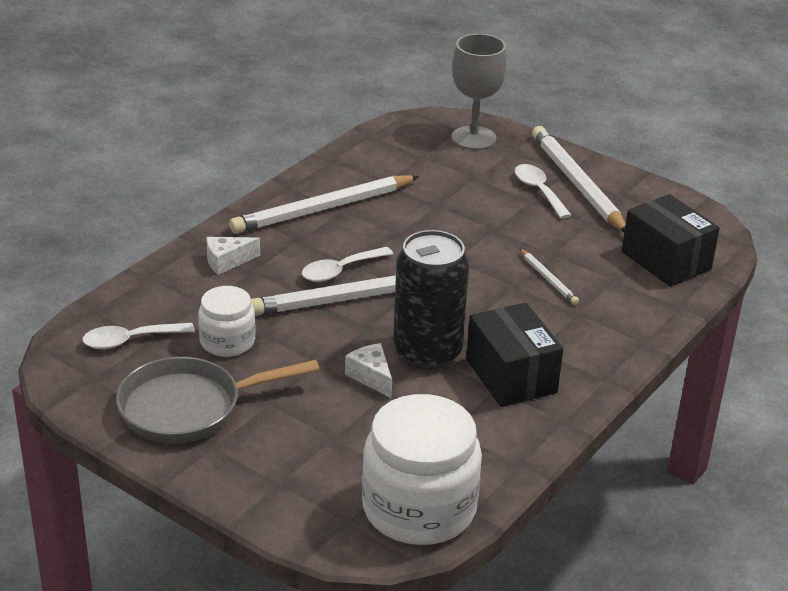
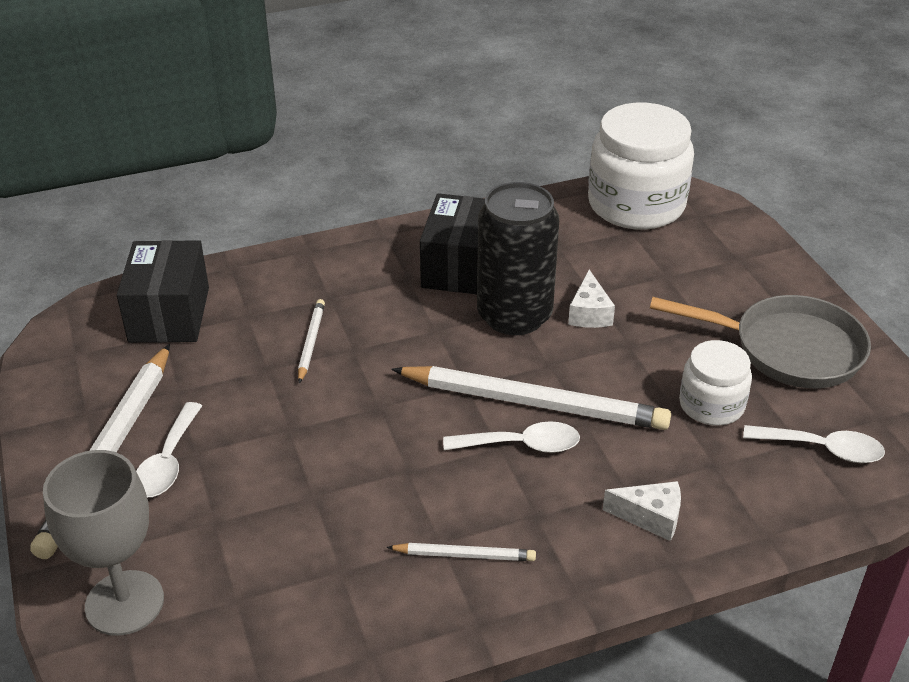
camera: 145 degrees left, 5 degrees up
white pencil [229,175,419,234] -> white pencil [386,543,536,561], size x0.46

